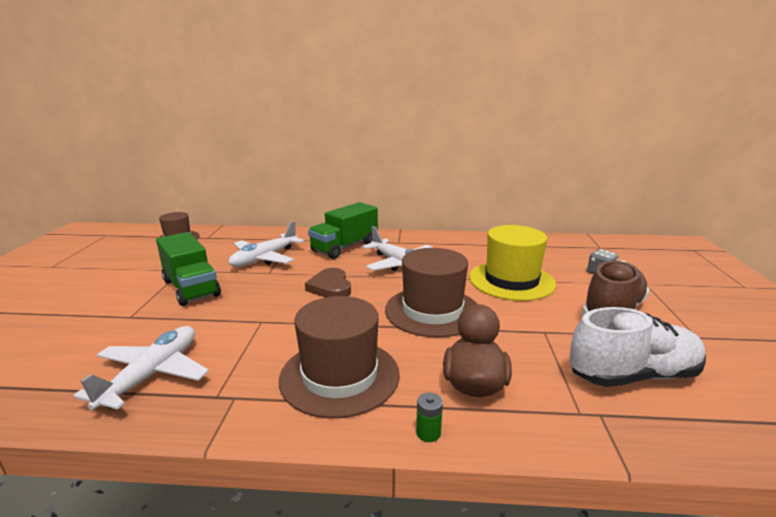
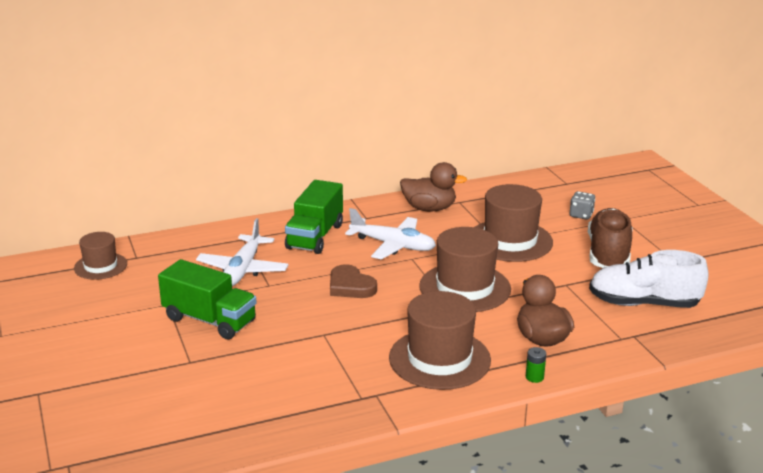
camera: 25 degrees left, 5 degrees up
white plane [73,326,209,410] -> none
yellow hat [469,225,556,301] -> brown hat [475,184,553,262]
white shoe [569,307,706,387] -> white shoe turned 135 degrees counterclockwise [589,250,709,308]
none -> brown duck [400,162,467,211]

